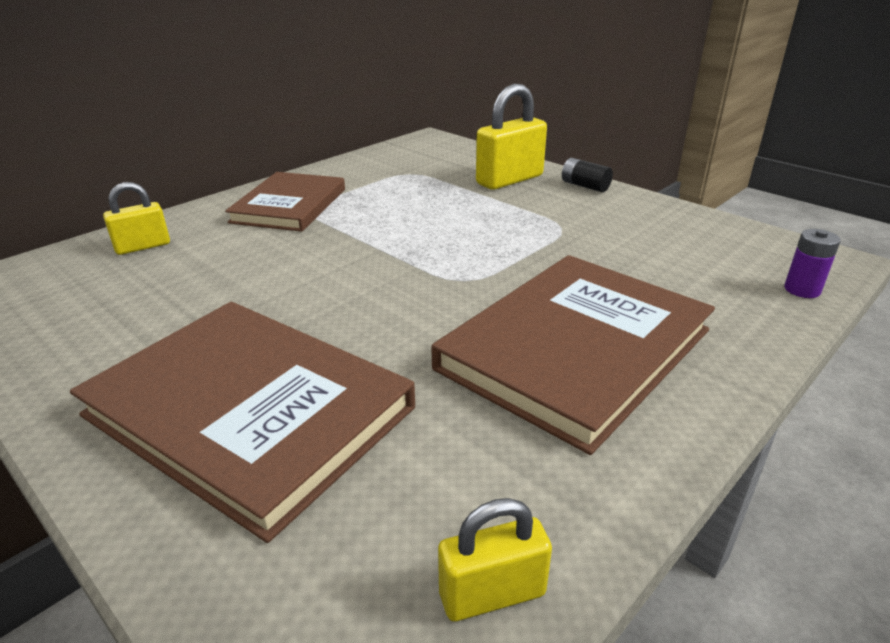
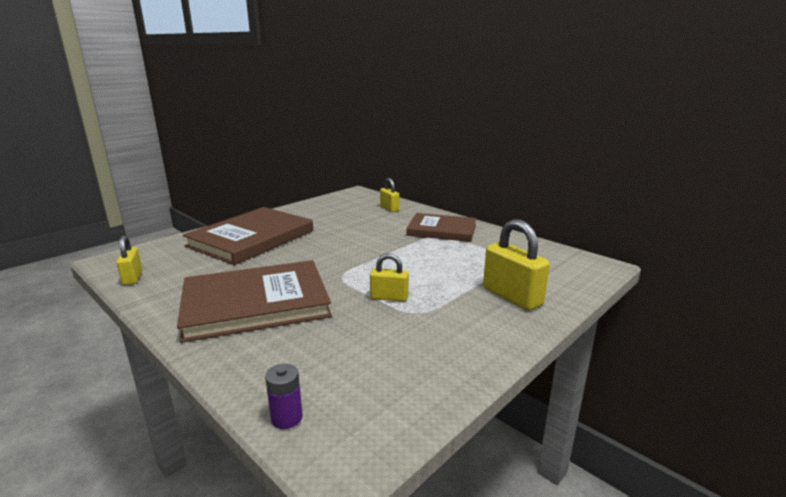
camera: 90 degrees right, 10 degrees down
brown book [431,255,715,455] -> brown book turned 60 degrees counterclockwise [177,260,332,343]
black battery [562,158,613,192] -> none
none -> yellow padlock [370,253,409,302]

